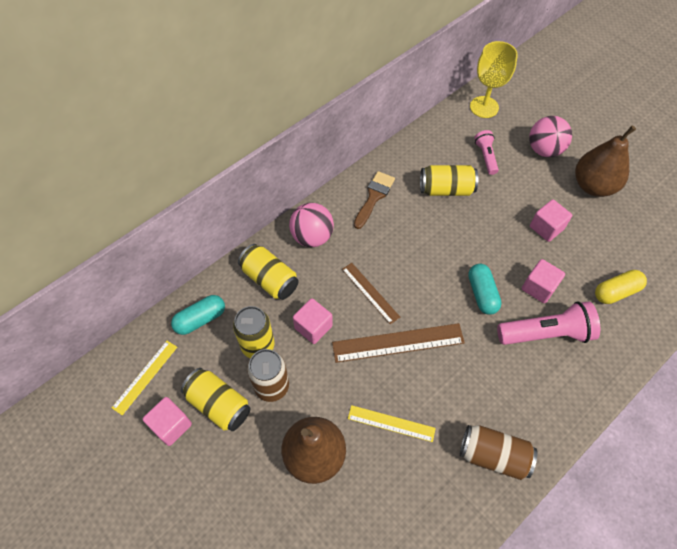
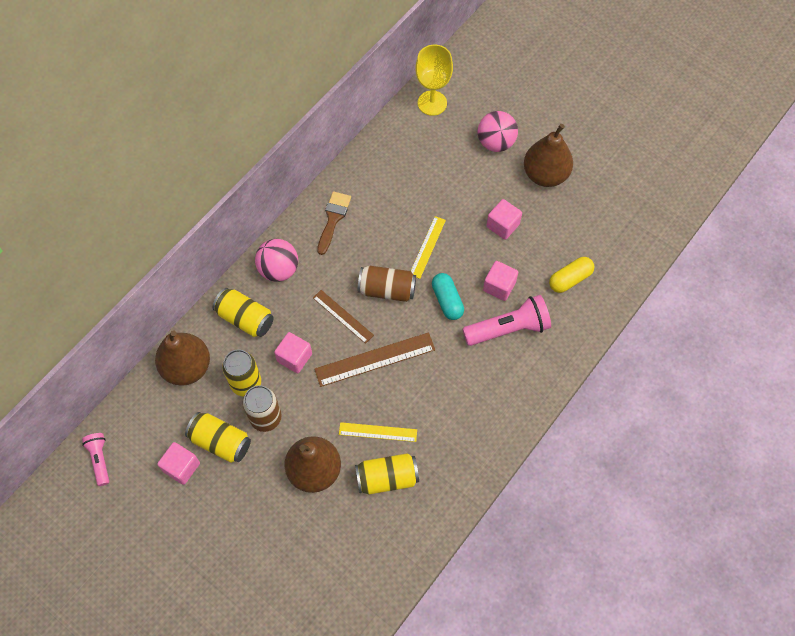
camera: 10 degrees left, 5 degrees up
yellow ruler [112,341,177,415] -> yellow ruler moved to [411,216,446,279]
turquoise capsule [171,295,225,335] -> brown pear [155,330,210,386]
yellow can [420,165,478,196] -> yellow can moved to [355,453,419,494]
brown can [460,425,538,480] -> brown can moved to [358,266,416,302]
pink flashlight [474,130,499,175] -> pink flashlight moved to [82,433,109,486]

